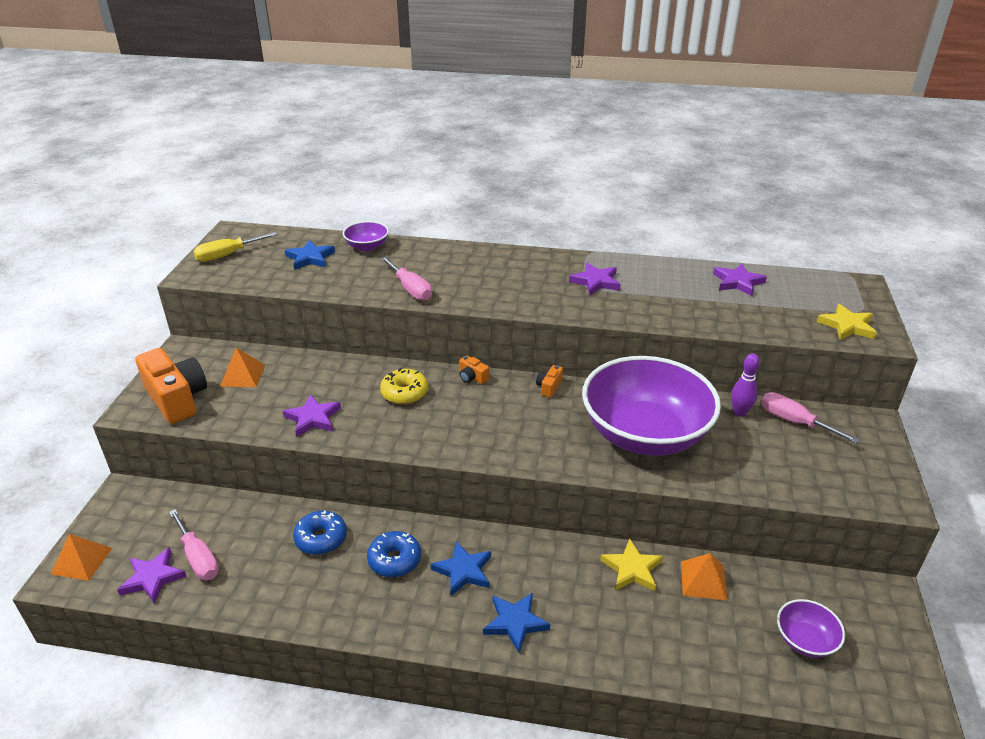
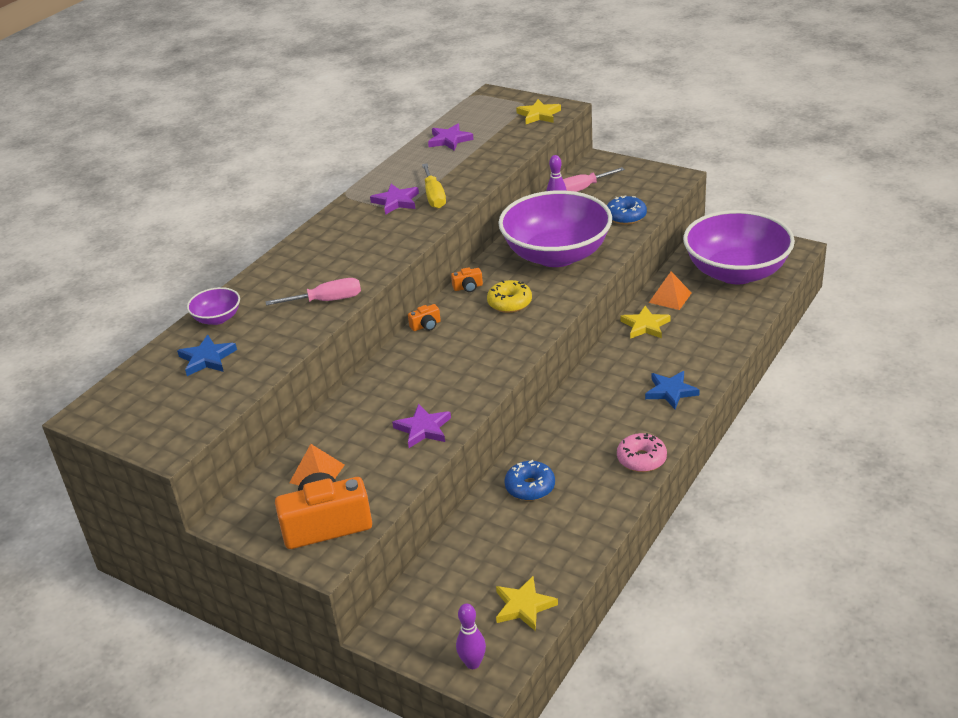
camera: 65 degrees left, 0 degrees up
orange pyramid [50,534,112,581] -> purple bowling pin [456,603,486,669]
purple star [117,547,187,604] -> yellow star [496,576,558,631]
pink screwdriver [169,509,219,580] -> none
yellow screwdriver [193,232,278,262] -> yellow screwdriver moved to [422,164,446,209]
blue donut [367,531,421,577] -> blue donut moved to [607,195,647,225]
yellow donut [380,368,428,405] -> yellow donut moved to [487,280,532,313]
blue star [431,541,491,596] -> none
orange camera [536,365,563,398] -> orange camera turned 60 degrees counterclockwise [451,267,483,292]
purple bowl [777,599,845,658] -> purple bowl [683,210,795,284], size x2.40
none -> pink donut [617,433,667,472]

